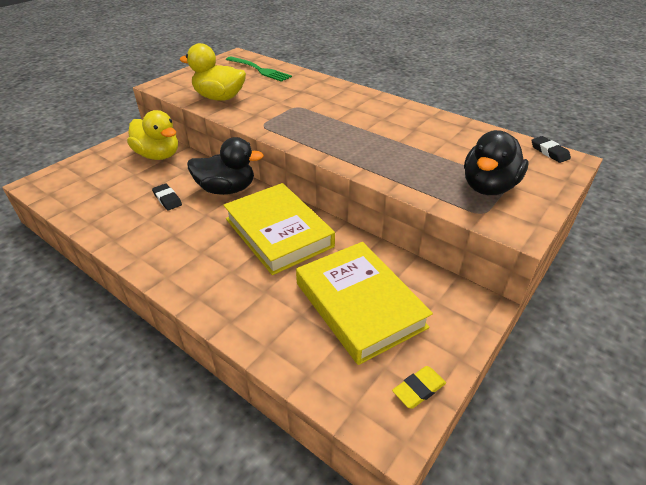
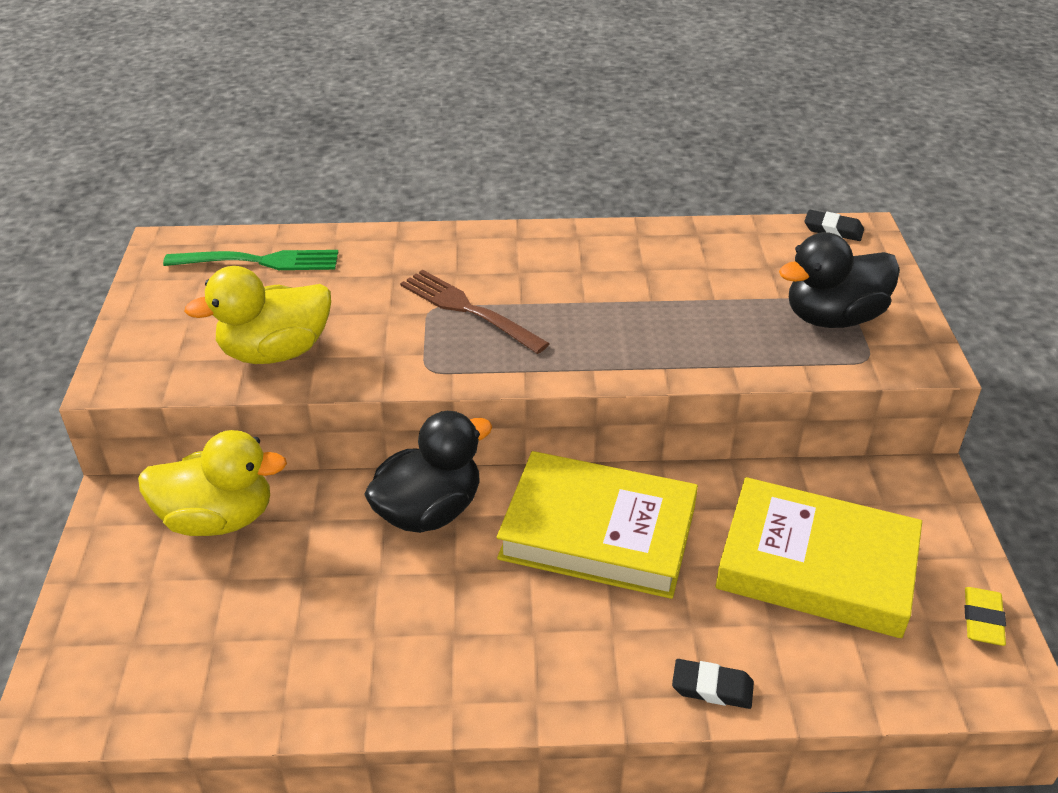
camera: 40 degrees left, 0 degrees up
black eraser [152,184,182,211] -> black eraser moved to [672,659,754,709]
black duck [464,130,528,195] -> black duck turned 75 degrees clockwise [779,232,900,328]
none -> brown fork [400,270,550,354]

